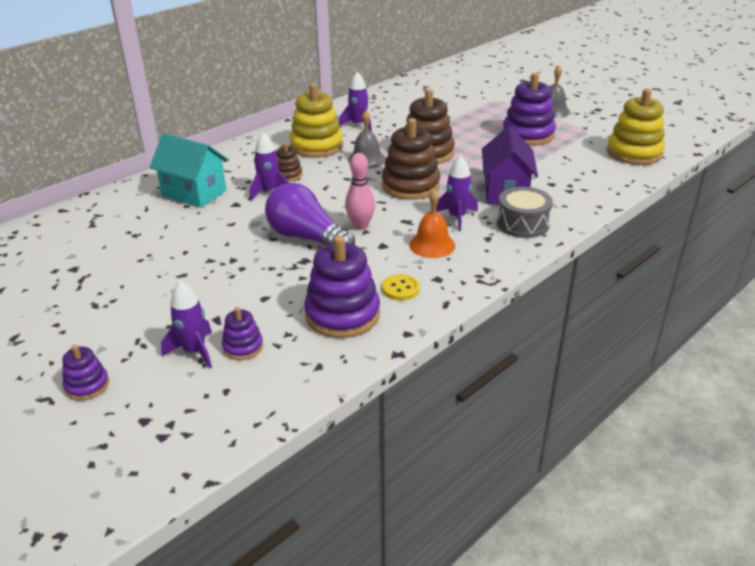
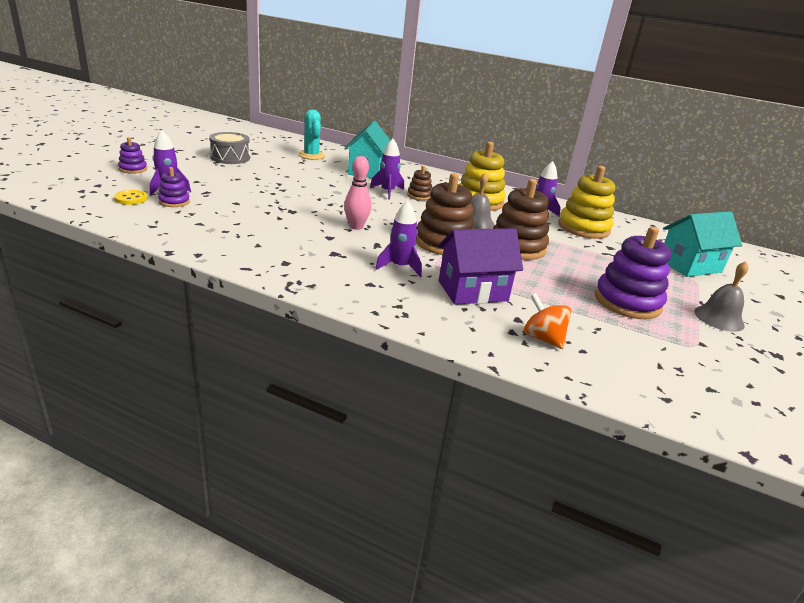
camera: 65 degrees right, 5 degrees down
purple light bulb [265,183,355,245] -> none
purple stacking toy [304,235,380,338] -> none
yellow button [382,274,420,301] -> yellow button moved to [114,190,148,205]
orange bell [409,189,455,258] -> none
grey drum [497,187,553,238] -> grey drum moved to [209,132,250,164]
yellow stacking toy [607,89,665,165] -> yellow stacking toy moved to [558,166,615,239]
none -> turquoise cactus [298,109,325,160]
none -> orange spinning top [524,293,572,349]
none -> turquoise house [663,211,742,277]

